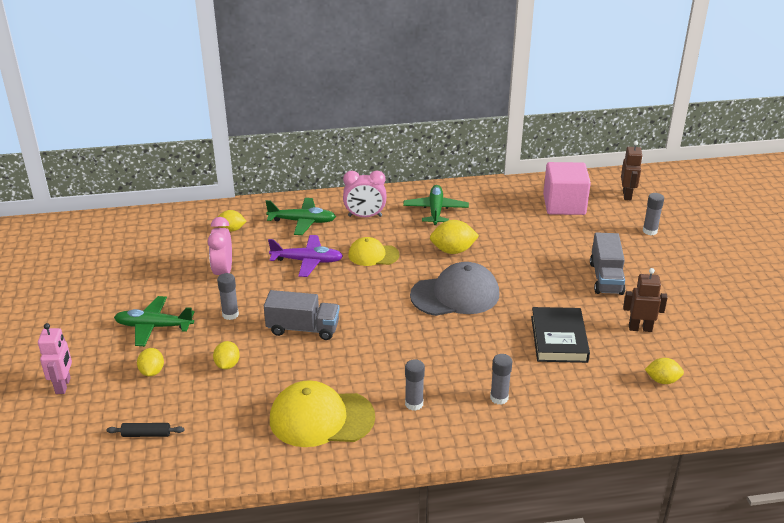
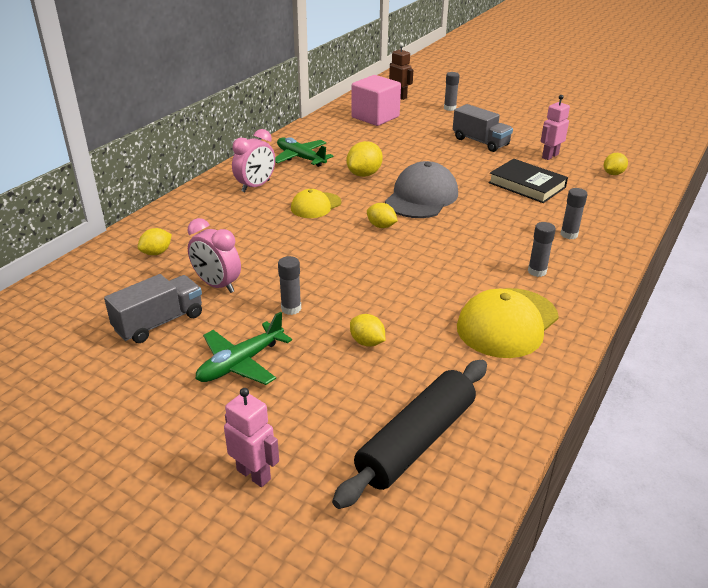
camera: 50 degrees left, 0 degrees up
black rolling pin [106,423,185,437] -> black rolling pin [332,360,487,509], size x2.42
yellow lemon [137,348,164,377] -> yellow lemon moved to [367,203,398,228]
grey truck [264,290,340,340] -> grey truck moved to [104,274,202,343]
green plane [266,198,336,235] -> none
purple plane [268,235,343,277] -> none
brown robot [623,268,668,332] -> pink robot [541,95,570,160]

